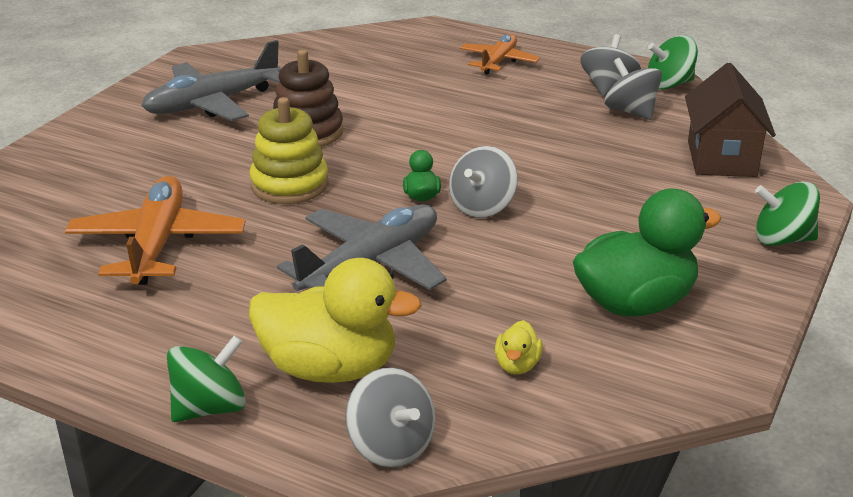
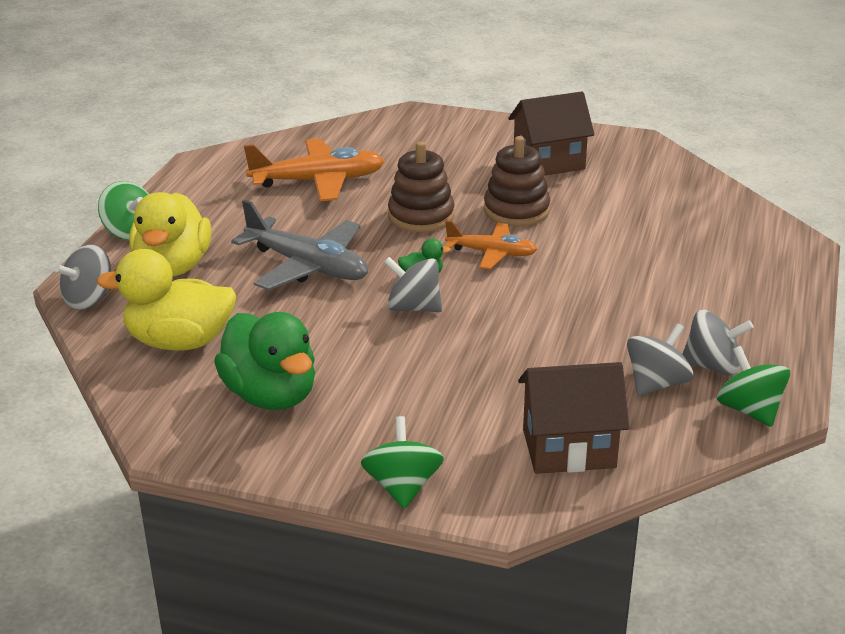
camera: 80 degrees right, 0 degrees up
grey plane [141,40,281,121] -> brown house [509,92,594,176]
yellow stacking toy [250,97,329,204] -> brown stacking toy [388,141,454,232]
orange plane [460,34,540,75] -> orange plane moved to [445,220,538,269]
yellow duck [495,320,543,375] -> yellow duck [97,249,236,351], size x2.33

